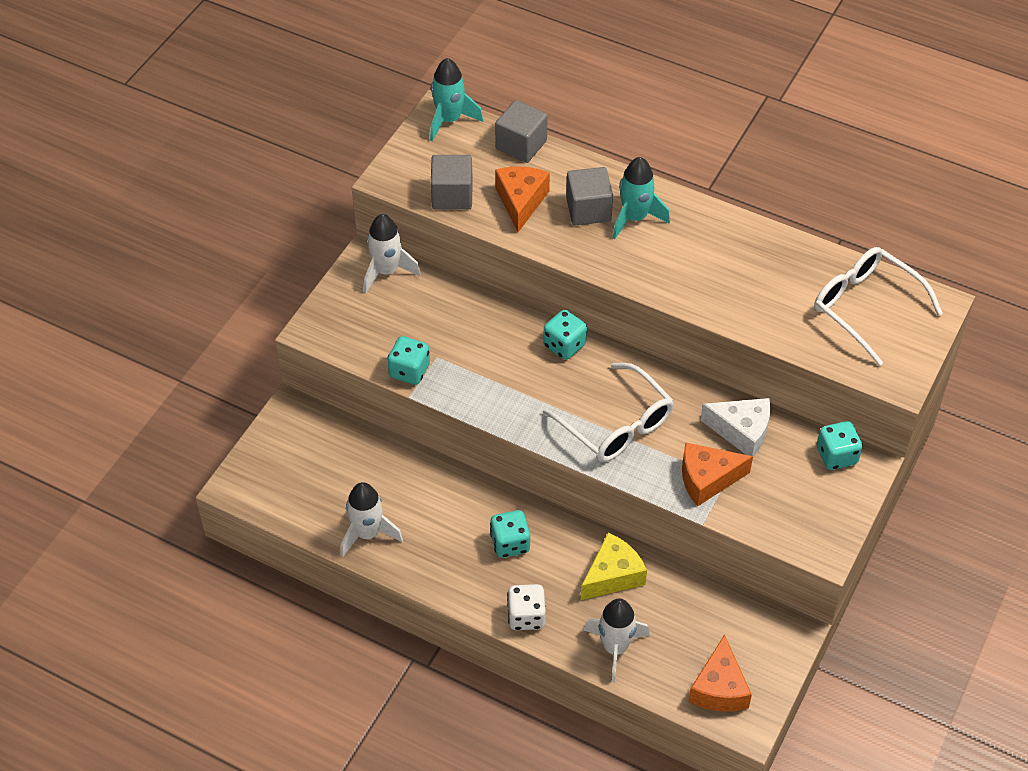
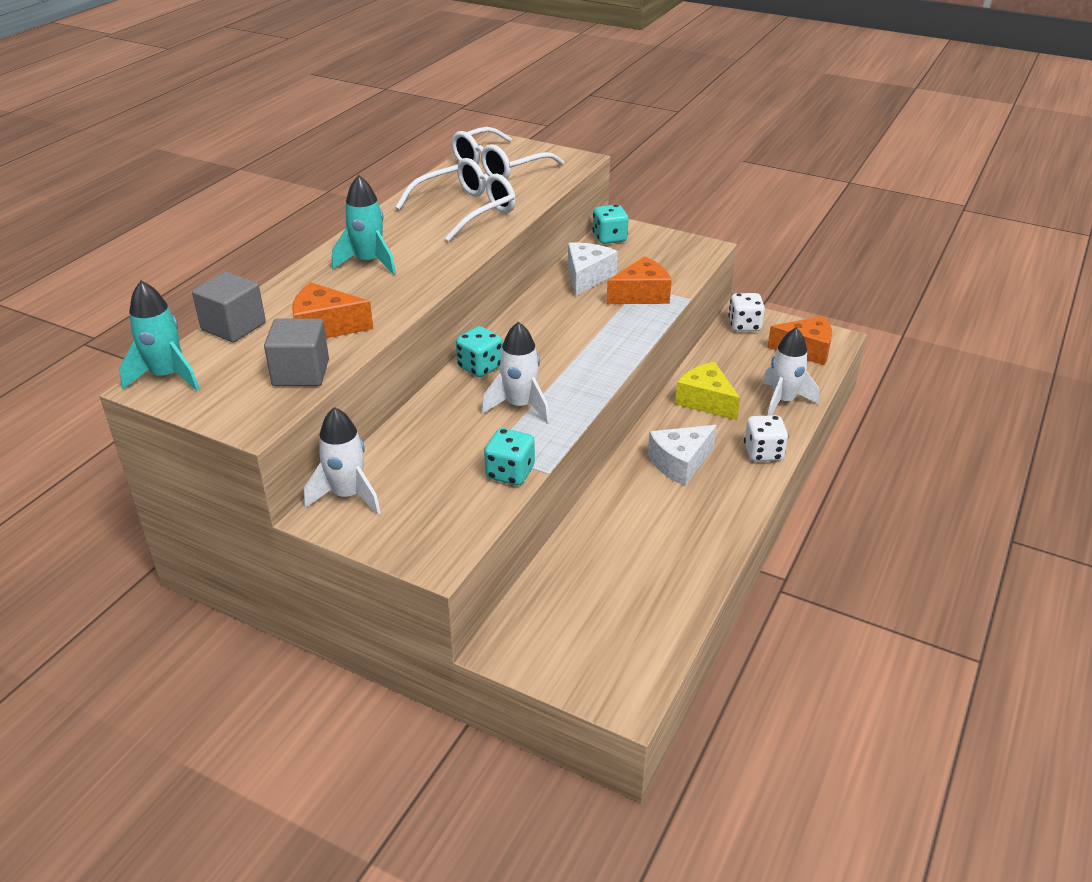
camera: 90 degrees left, 15 degrees down
white rocket [340,482,403,557] -> white rocket moved to [481,322,550,424]
turquoise dice [490,510,530,558] -> white cheese [648,425,717,486]
white glasses [543,363,674,462] -> white glasses moved to [395,158,516,241]
grey cube [566,167,613,225] -> none
orange cheese [682,442,753,507] -> orange cheese turned 105 degrees counterclockwise [606,256,672,304]
none -> white dice [728,293,765,331]

